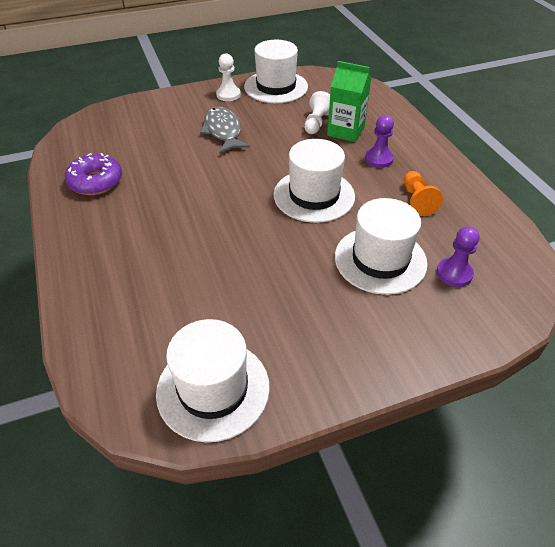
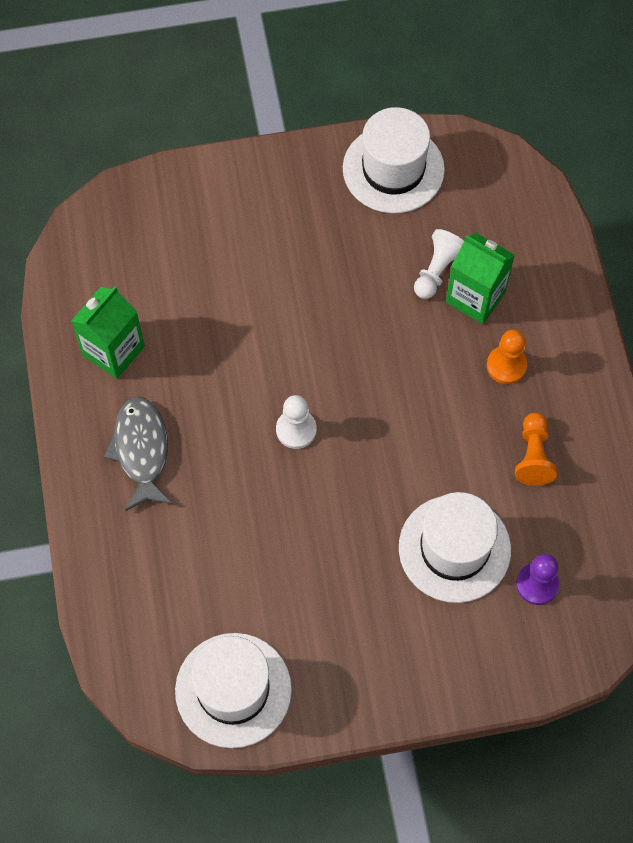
camera: 10 degrees right, 20 degrees up
purple donut [65,153,122,195] -> green carton [71,286,145,379]
grey fish [200,107,250,154] -> grey fish moved to [104,397,173,511]
white pawn [216,53,241,101] -> white pawn moved to [276,395,317,449]
white hat [274,139,355,223] -> none
purple pawn [365,115,394,168] -> orange pawn [487,329,527,384]

